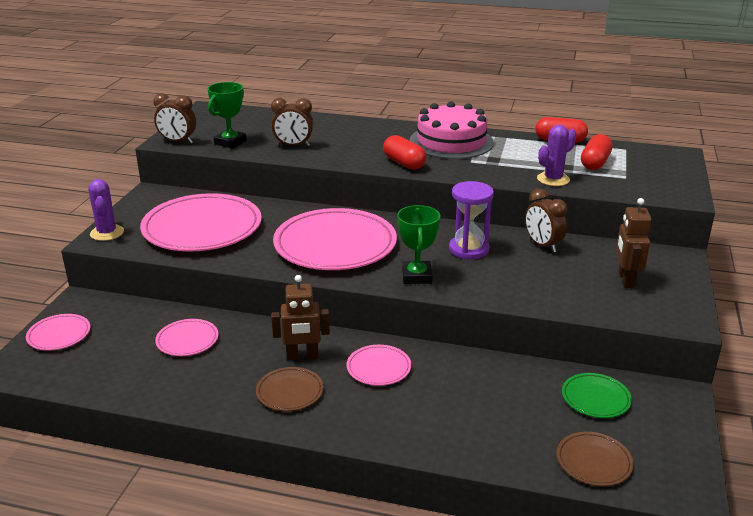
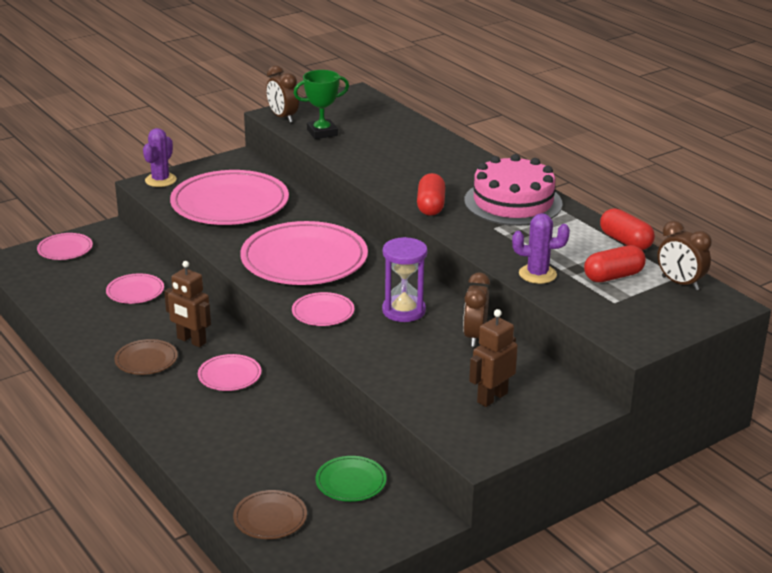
camera: 40 degrees right, 0 degrees up
brown clock [271,98,314,147] -> brown clock moved to [657,221,712,290]
green trophy [397,205,440,284] -> pink plate [292,292,354,326]

